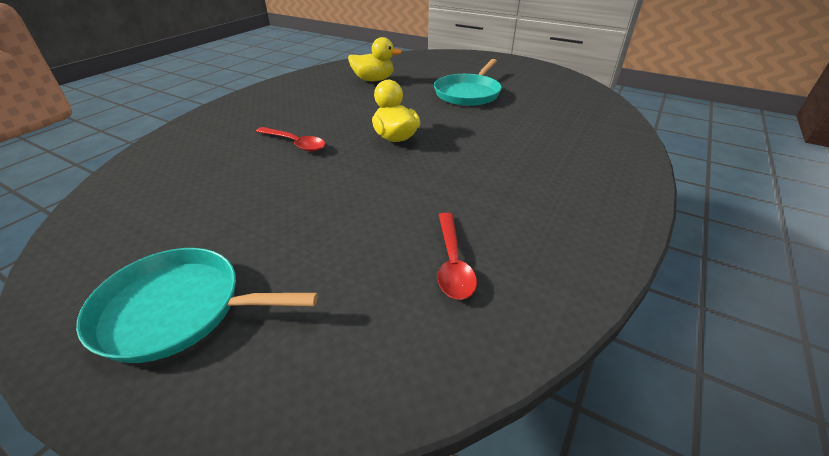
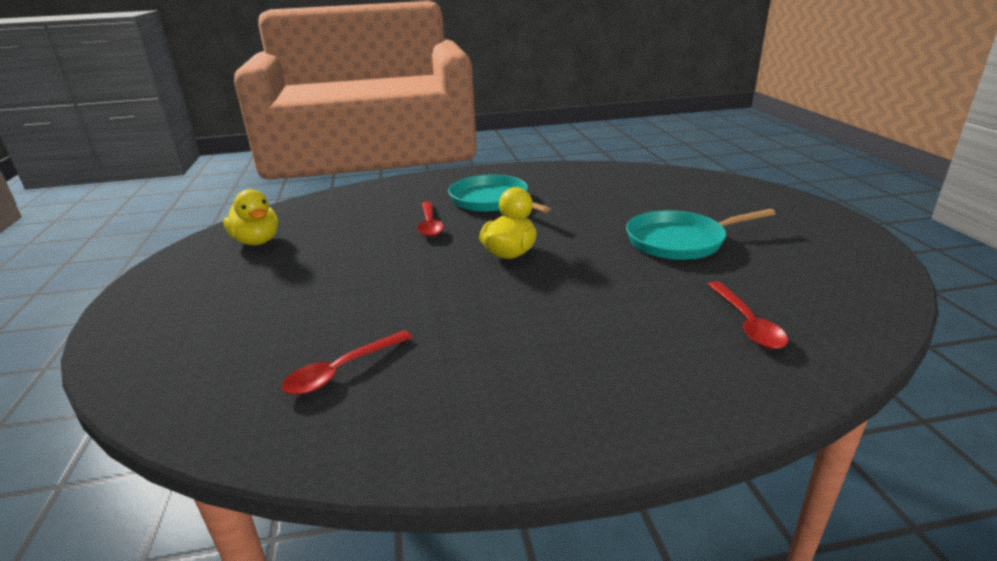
camera: 50 degrees right, 10 degrees down
turquoise pan [76,248,318,363] -> turquoise pan moved to [448,175,551,213]
yellow duck [348,37,402,81] -> yellow duck moved to [223,189,278,245]
none -> red spoon [708,281,788,349]

